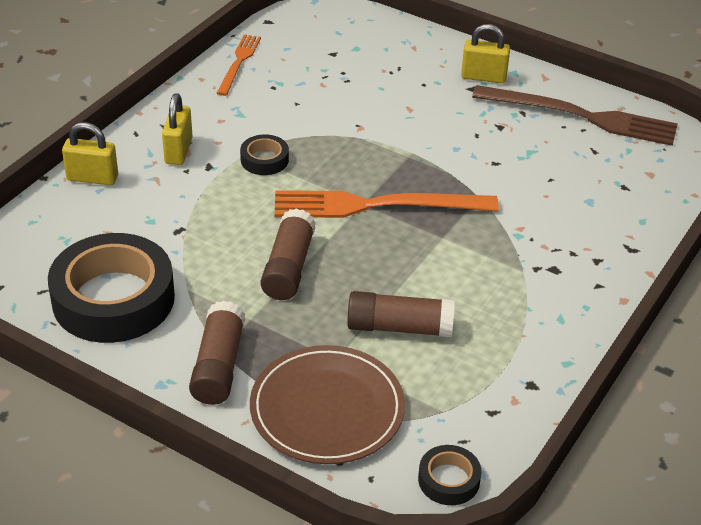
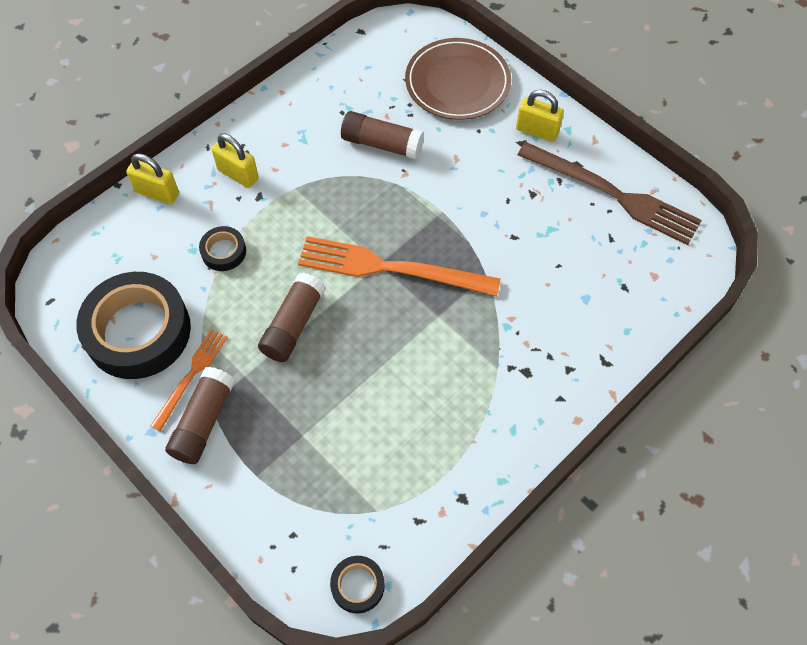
camera: 15 degrees right, 20 degrees up
yellow padlock [162,93,193,165] -> yellow padlock turned 75 degrees counterclockwise [211,133,259,188]
orange fork [217,34,261,96] -> orange fork moved to [151,329,228,431]
black tape [240,135,289,175] -> black tape moved to [199,226,246,271]
brown plate [250,345,405,464] -> brown plate moved to [405,38,511,120]
brown glue stick [347,291,455,338] -> brown glue stick moved to [341,111,424,159]

